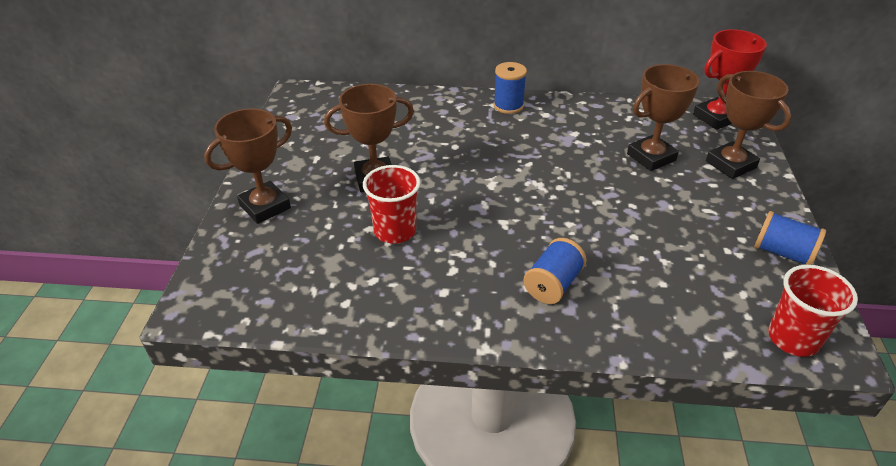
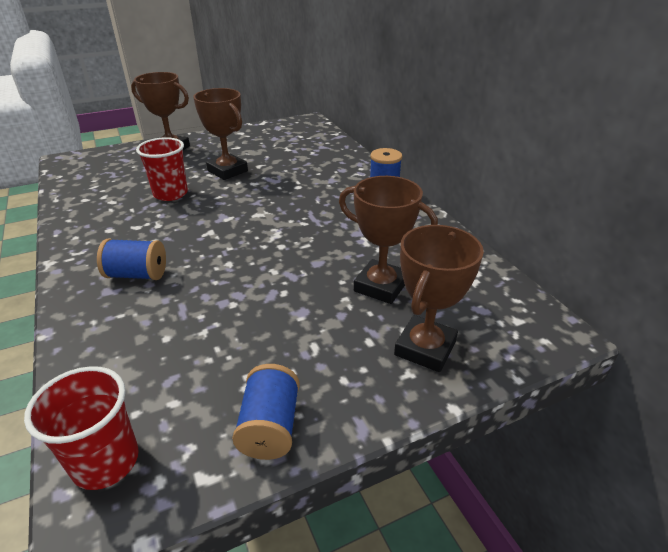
camera: 60 degrees right, 5 degrees down
red trophy [693,29,767,130] -> none

